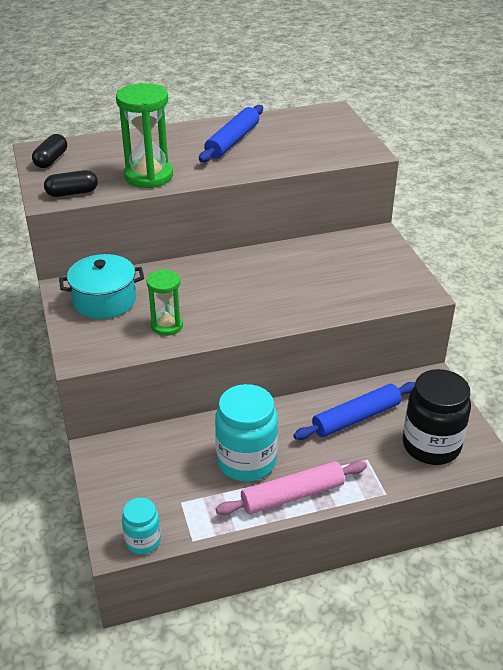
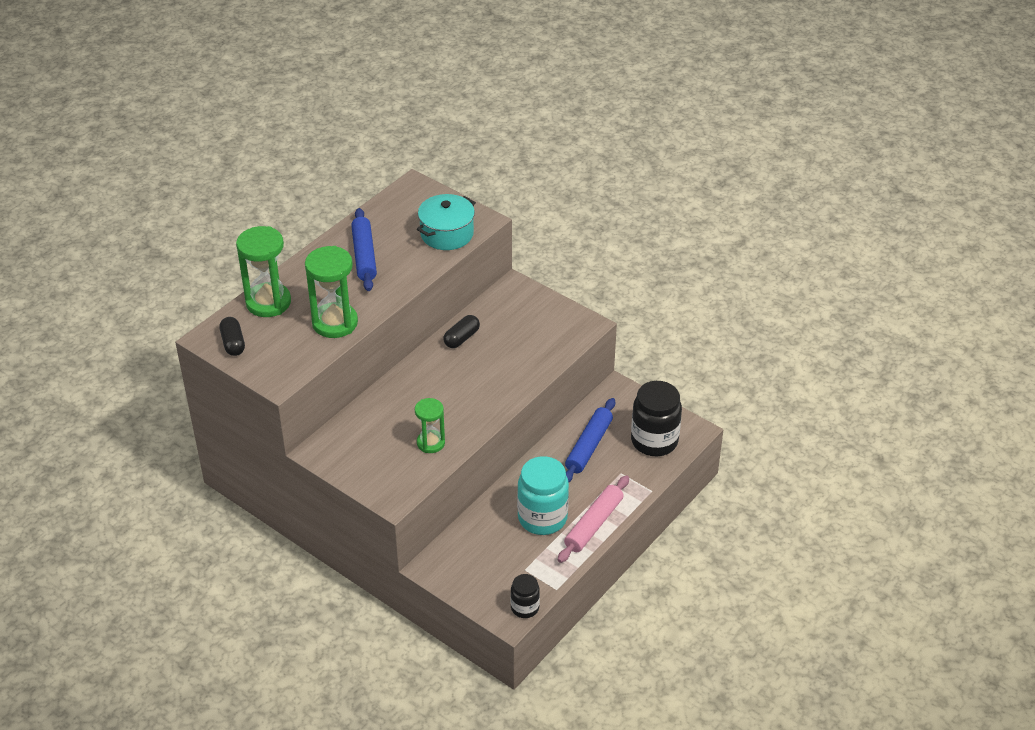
camera: 35 degrees left, 5 degrees up
black capsule [44,170,98,197] -> black capsule moved to [443,315,480,348]
turquoise pot [59,254,144,319] -> turquoise pot moved to [417,194,476,250]
turquoise jar [122,498,161,555] -> black jar [511,574,540,618]
none -> green hourglass [236,226,291,317]

